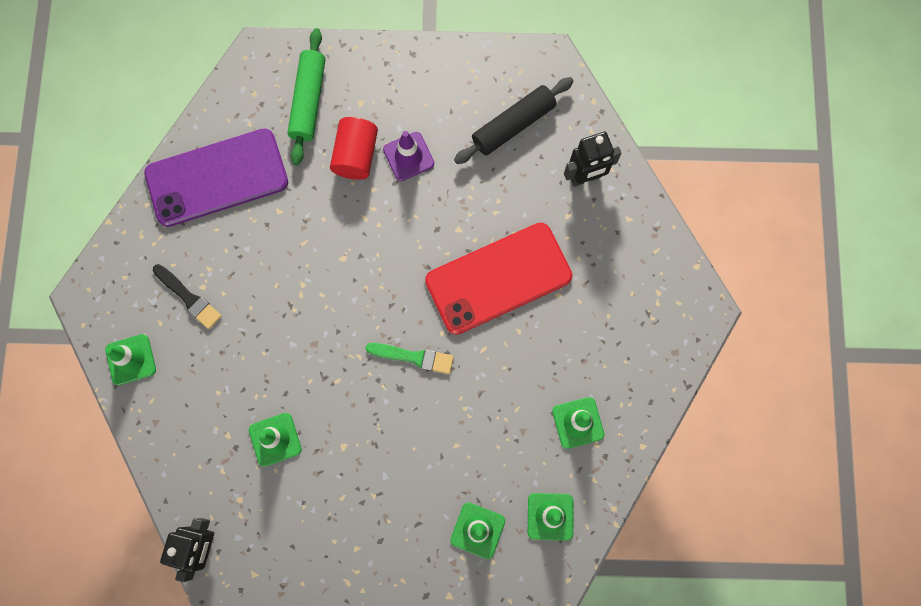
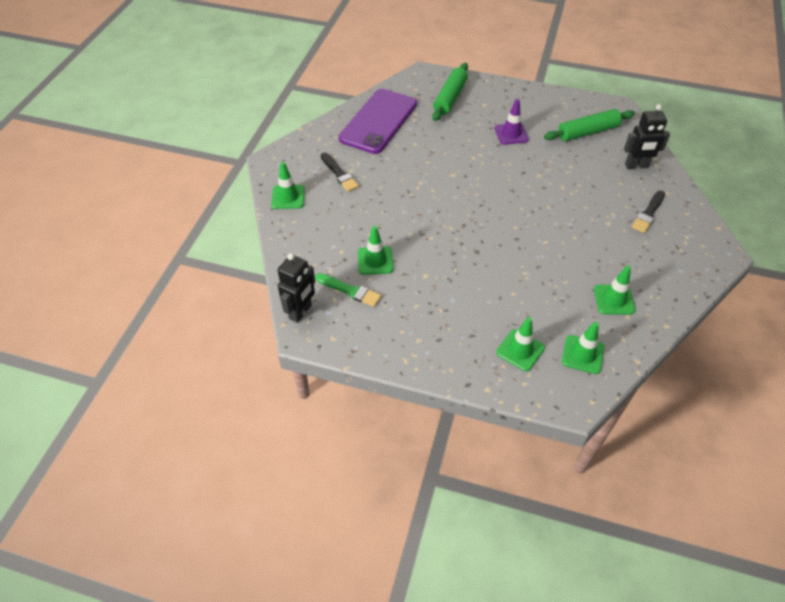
camera: 15 degrees right, 25 degrees down
purple phone [144,128,288,227] -> purple phone turned 60 degrees counterclockwise [339,89,417,154]
red cylinder [330,117,378,180] -> none
green brush [366,343,454,374] -> green brush moved to [315,273,381,307]
red phone [425,223,573,335] -> none
black rolling pin [454,77,574,164] -> green rolling pin [544,109,635,141]
none -> black brush [632,191,665,233]

